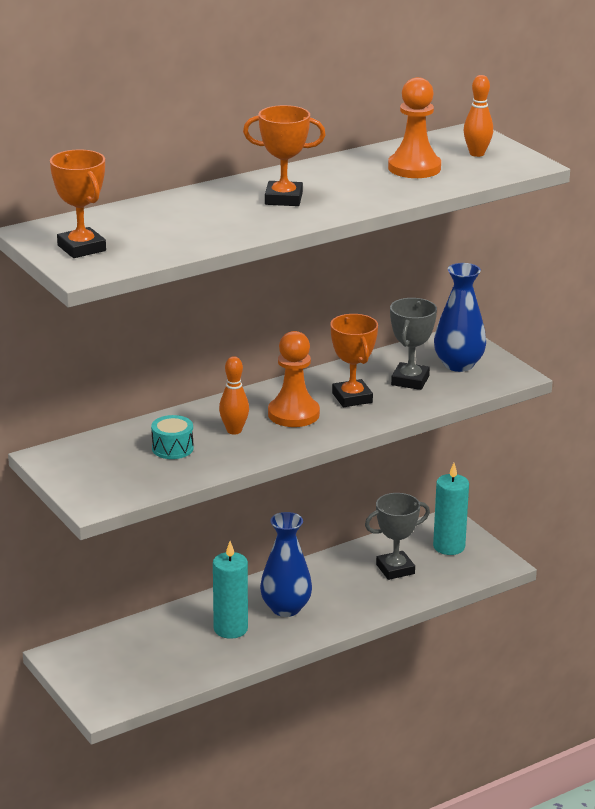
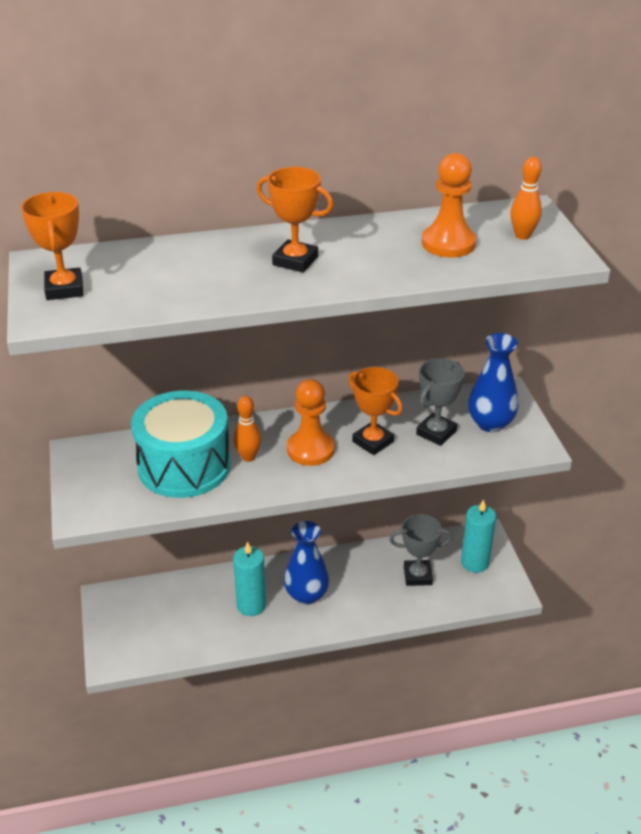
camera: 20 degrees right, 10 degrees up
turquoise drum [151,415,194,459] -> turquoise drum [131,391,231,498], size x2.44
orange trophy [330,314,378,407] -> orange trophy turned 45 degrees counterclockwise [348,367,403,455]

